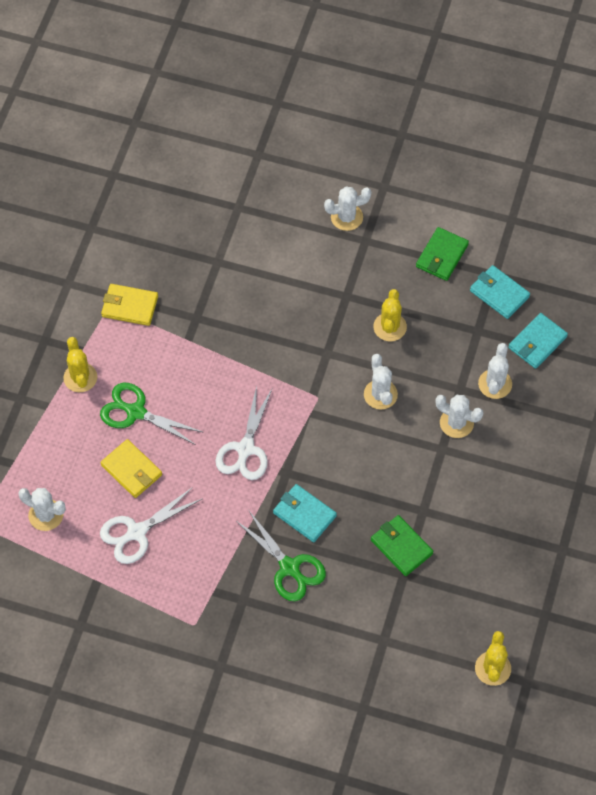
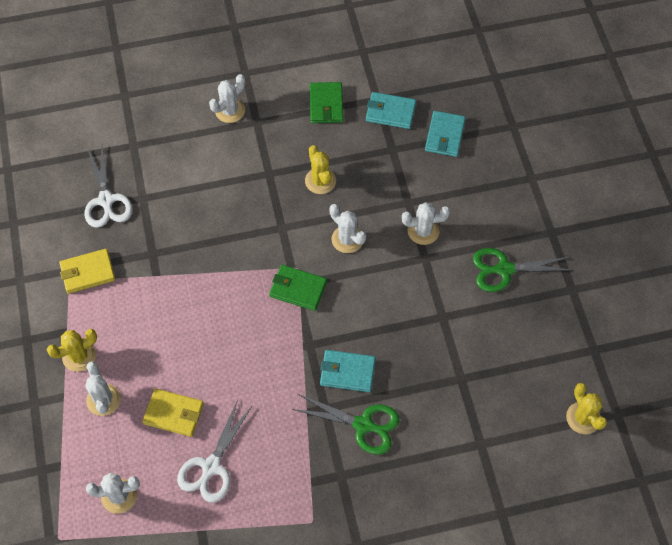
camera: 30 degrees left, 0 degrees up
yellow cactus [63,337,97,392] -> yellow cactus turned 75 degrees counterclockwise [47,329,97,372]
green scissors [100,383,204,445] -> green scissors moved to [473,248,574,292]
white scissors [215,386,272,480] -> white scissors moved to [85,147,133,228]
green wallet [371,515,434,576] -> green wallet moved to [269,265,327,311]
white cactus [478,343,512,399] -> white cactus moved to [85,361,121,416]

